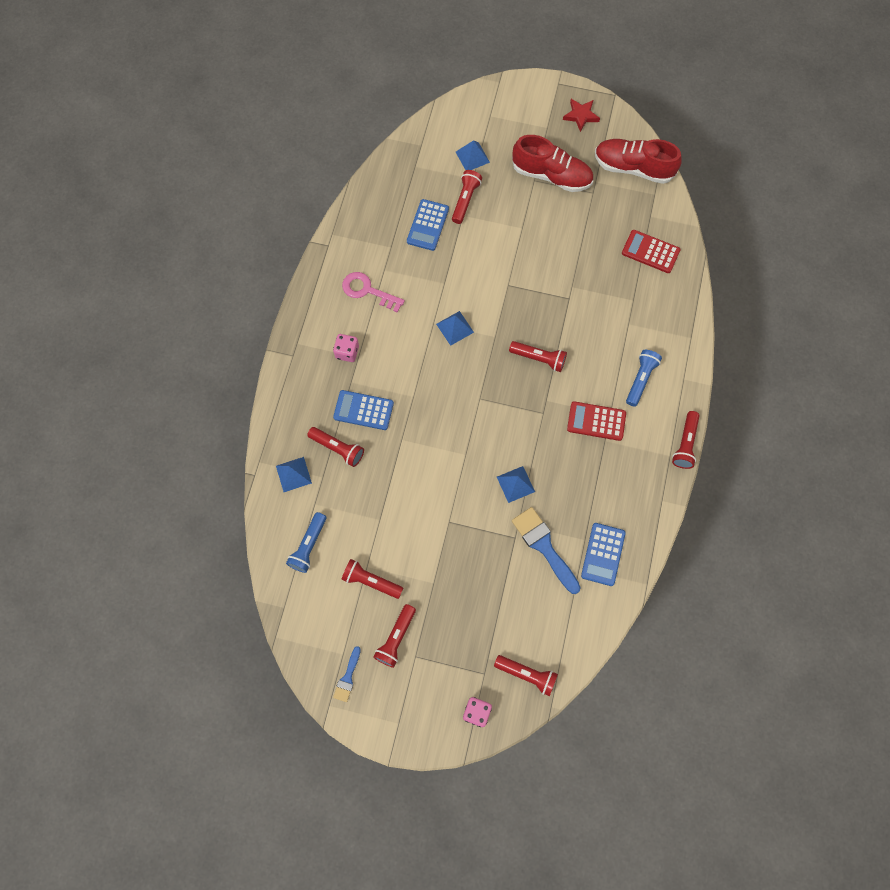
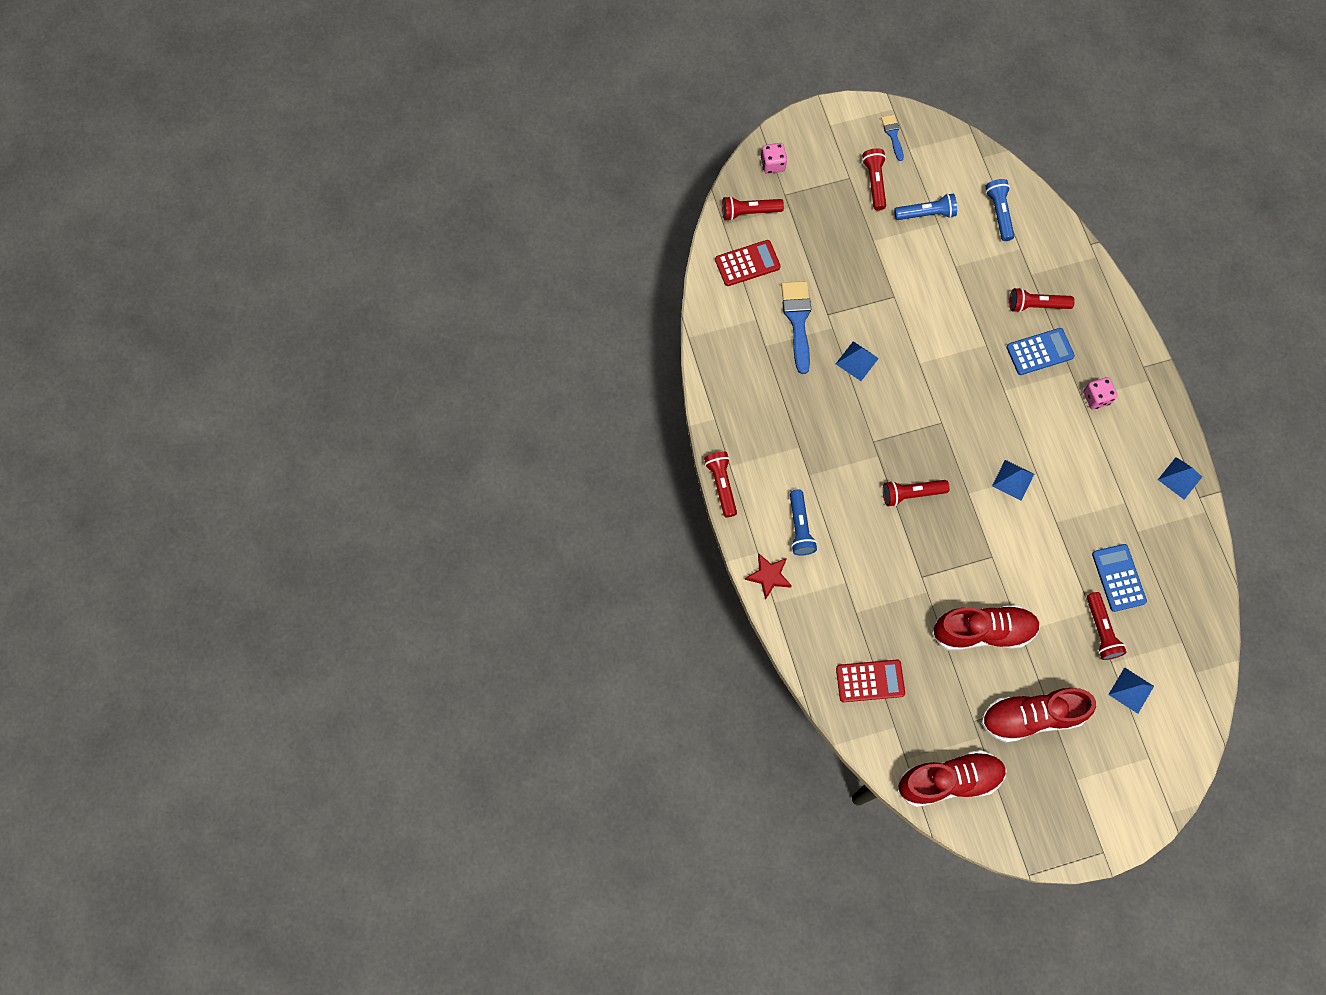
camera: 150 degrees right, 0 degrees up
blue pyramid [276,457,312,492] -> blue pyramid moved to [1158,457,1202,500]
red flashlight [341,559,403,599] -> blue flashlight [894,194,957,220]
pink key [342,272,405,313] -> none
blue brush [512,507,581,594] -> blue brush turned 120 degrees counterclockwise [781,281,811,374]
red star [563,99,600,132] -> red star moved to [745,553,792,600]
red calculator [567,401,626,441] -> red calculator moved to [715,240,781,286]
blue calculator [581,523,626,586] -> none
none -> red shoe [932,605,1040,650]

